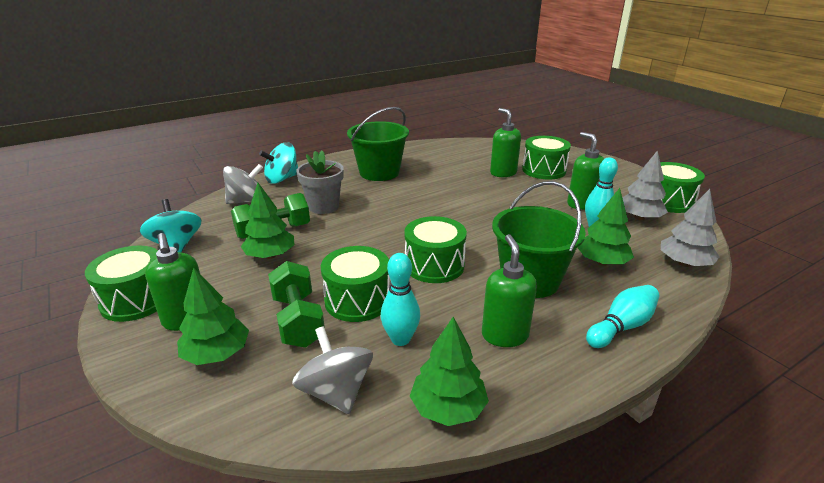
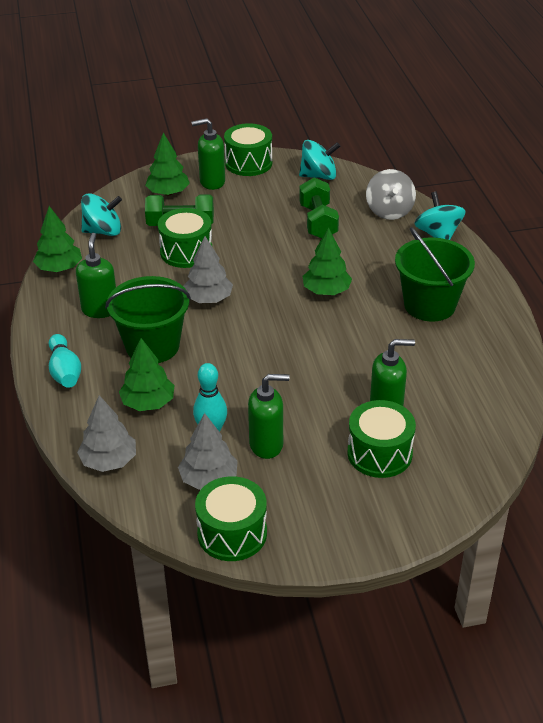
camera: 110 degrees right, 10 degrees up
green tree [241,183,295,259] -> green tree moved to [303,228,352,295]
grey spinning top [292,326,373,414] -> turquoise spinning top [81,193,122,236]
grey flower pot [296,151,344,214] -> none
turquoise bowling pin [381,253,420,346] -> none
green drum [404,216,467,283] -> grey tree [183,236,233,303]
green soap dispenser [482,234,537,347] -> green soap dispenser turned 105 degrees counterclockwise [76,233,116,318]

